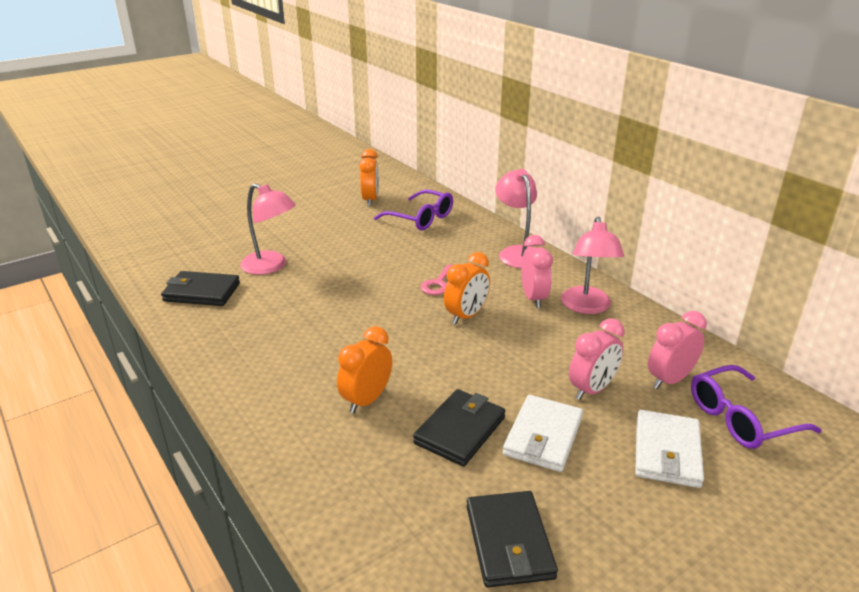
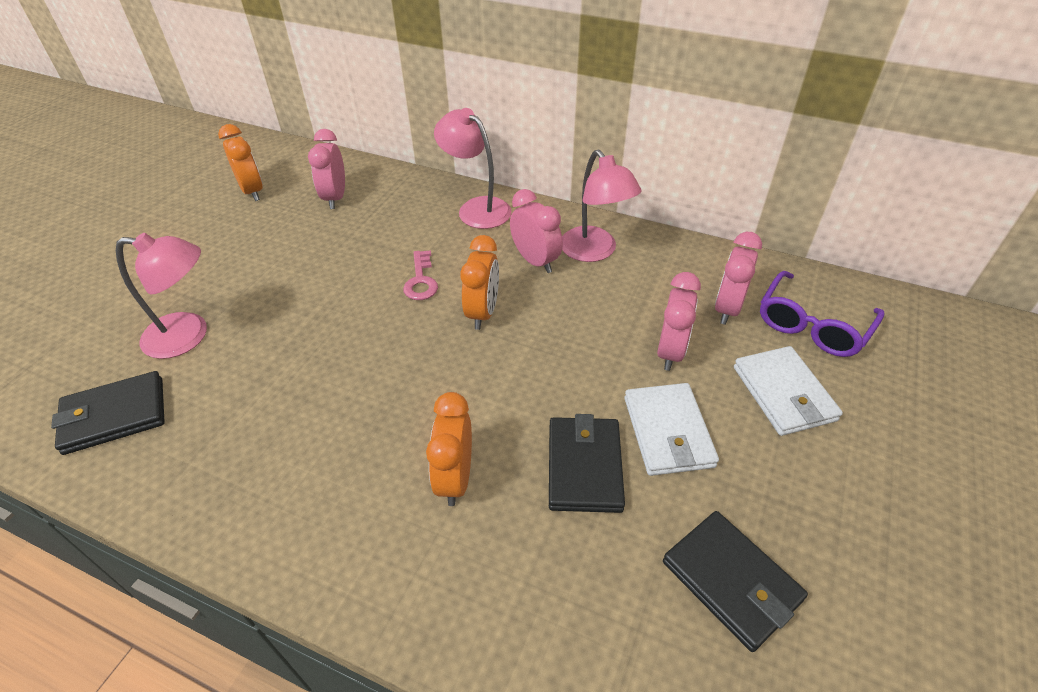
camera: 30 degrees left, 15 degrees up
purple glasses [374,190,453,230] -> pink clock [308,129,345,209]

